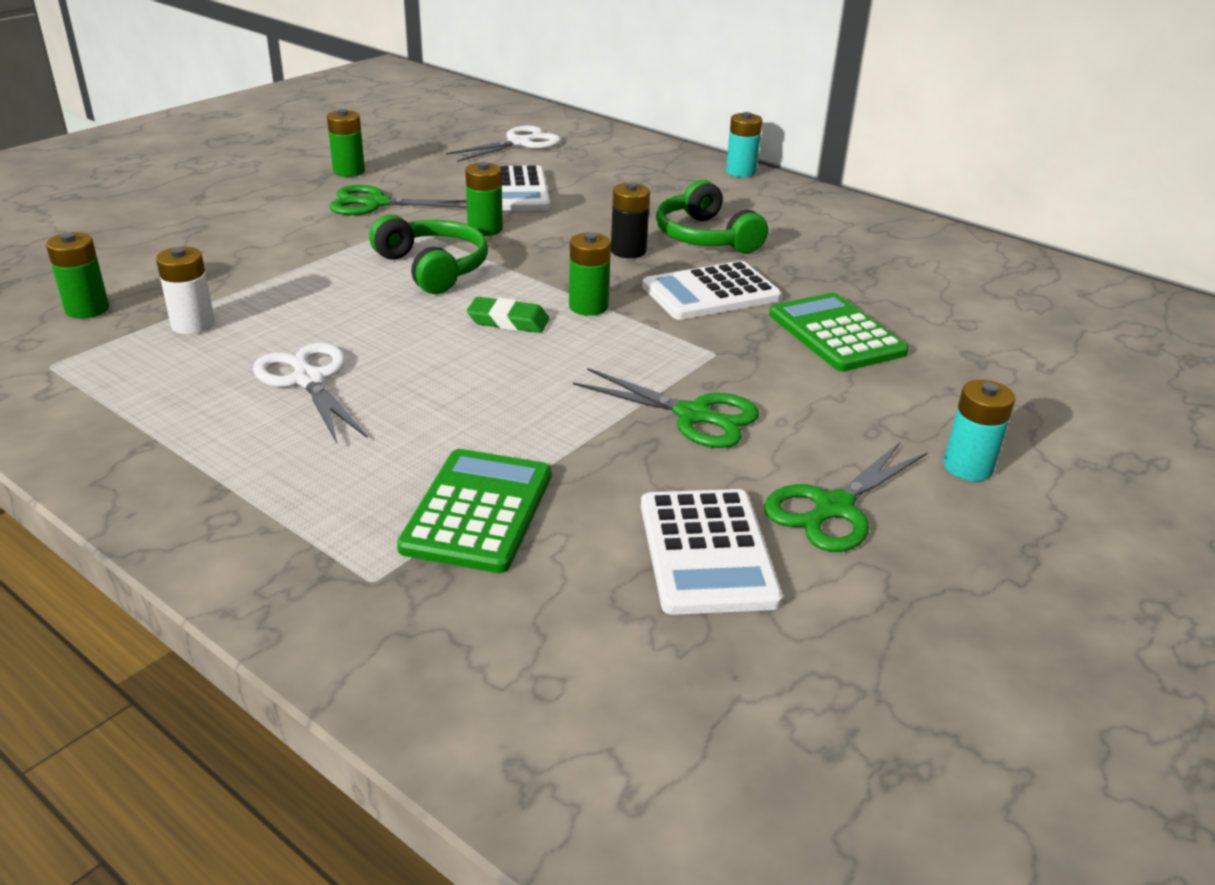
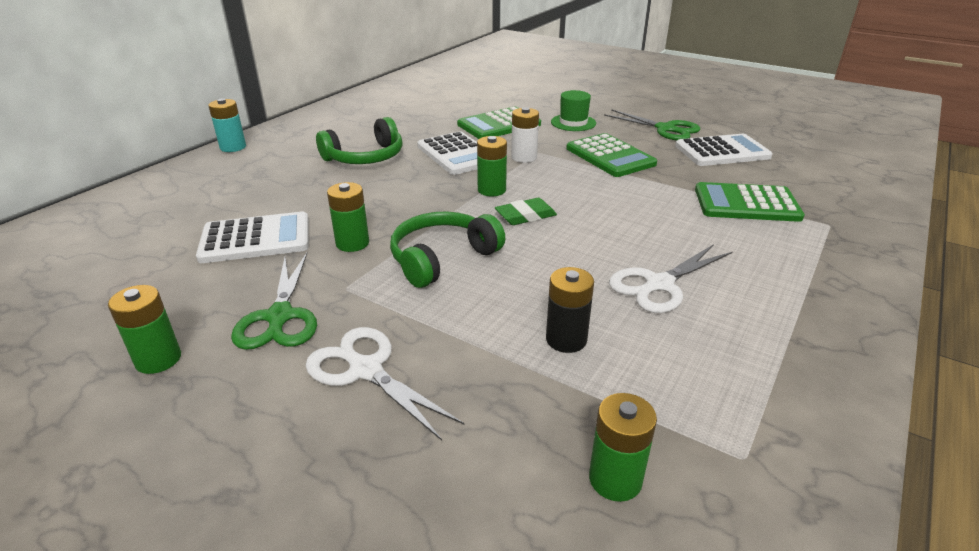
camera: 95 degrees left, 0 degrees up
white battery [156,247,215,334] -> white battery moved to [511,107,539,163]
white scissors [446,126,561,162] -> white scissors moved to [306,327,464,441]
green eraser [467,297,550,333] -> green eraser turned 60 degrees clockwise [495,198,557,225]
green scissors [573,368,759,448] -> green calculator [566,133,657,177]
black battery [611,183,650,258] -> black battery moved to [546,267,594,353]
turquoise battery [944,380,1015,481] -> none
none -> green hat [551,90,596,131]

